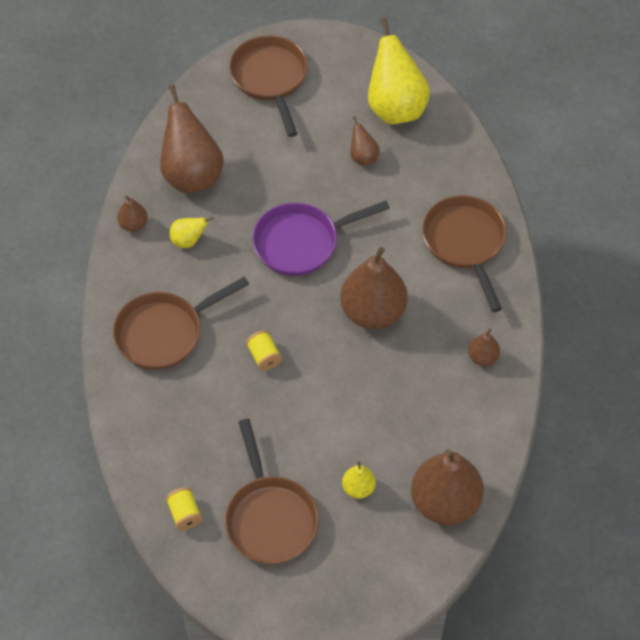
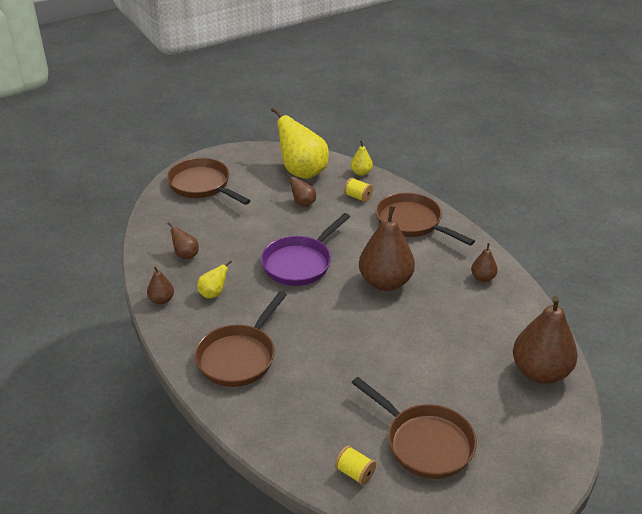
camera: 30 degrees left, 20 degrees down
brown pear [160,85,224,193] -> brown pear [167,222,199,260], size x0.47
yellow spool [246,330,282,371] -> yellow spool moved to [344,178,373,202]
yellow pear [342,461,376,499] -> yellow pear moved to [351,141,373,176]

